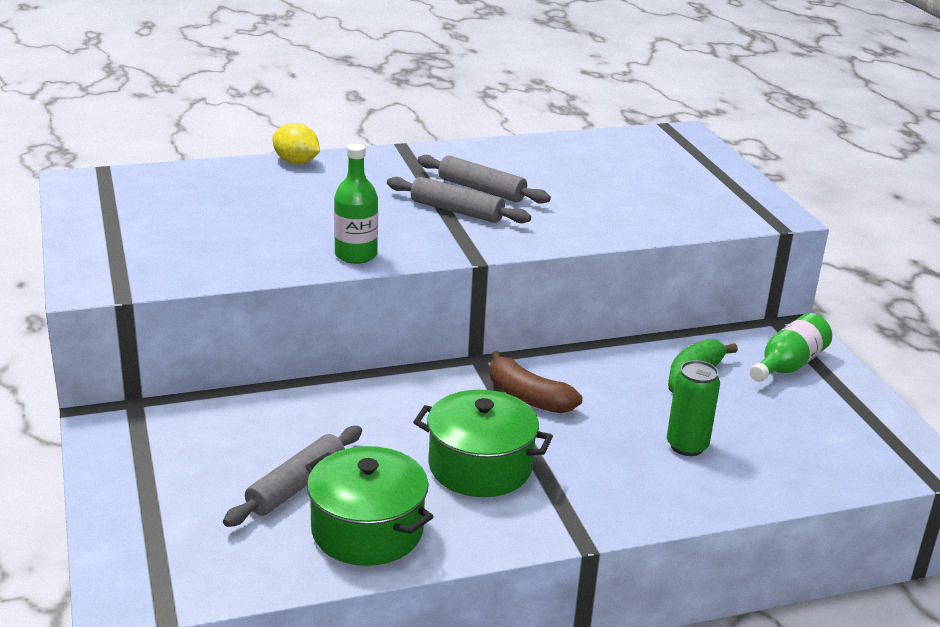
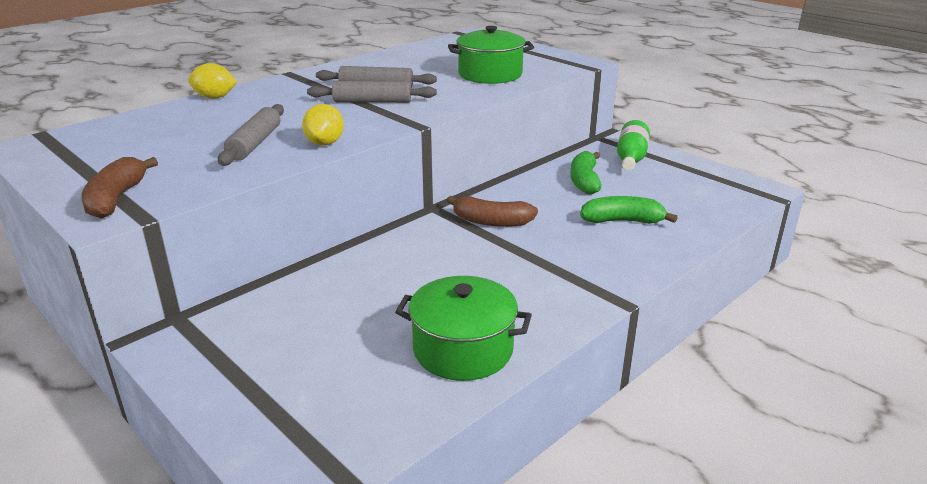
camera: 25 degrees left, 0 degrees up
grey rolling pin [223,426,362,527] -> grey rolling pin moved to [218,104,284,166]
green bottle [334,143,378,264] -> yellow lemon [302,104,344,146]
green pot [413,390,553,497] -> green pot moved to [448,26,534,84]
green can [667,360,720,456] -> green banana [580,196,678,224]
none -> brown banana [81,157,158,219]

